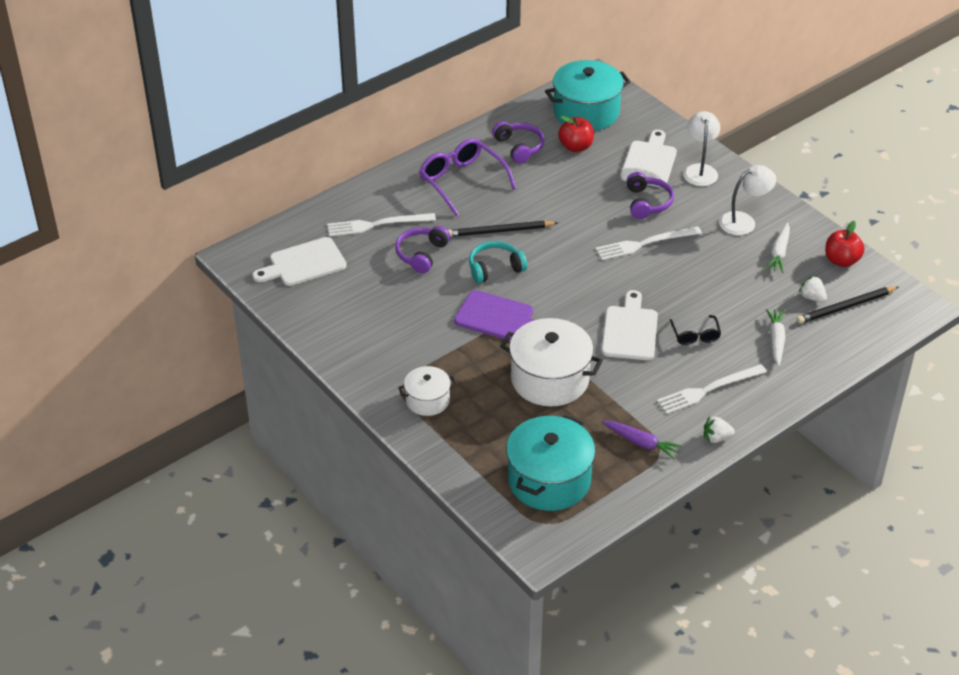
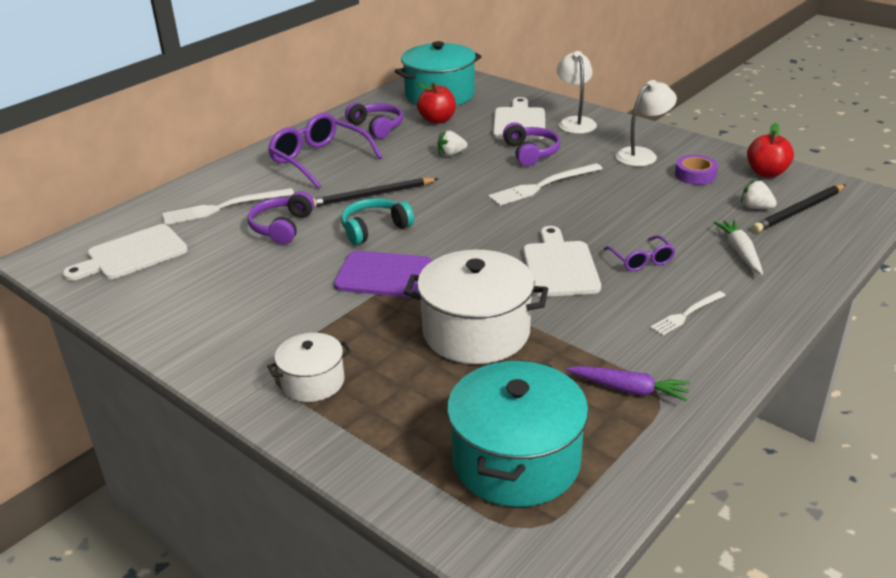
camera: 10 degrees left, 10 degrees down
white fork [657,364,767,414] -> white fork [650,291,726,336], size x0.62
black glasses [670,315,721,345] -> purple glasses [603,235,675,271]
white strawberry [704,416,735,443] -> white strawberry moved to [438,130,467,156]
white carrot [766,223,790,273] -> purple tape [675,155,718,185]

